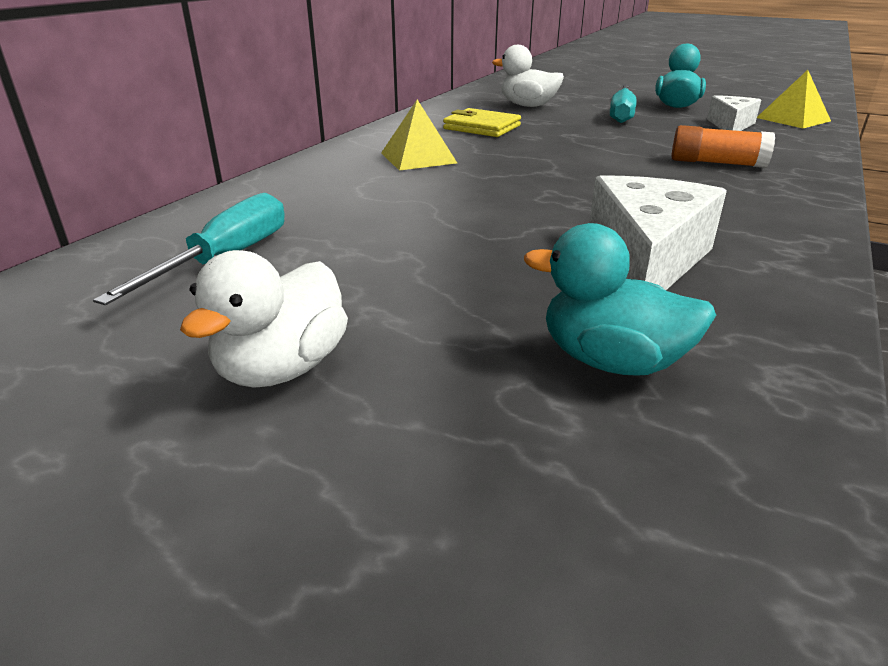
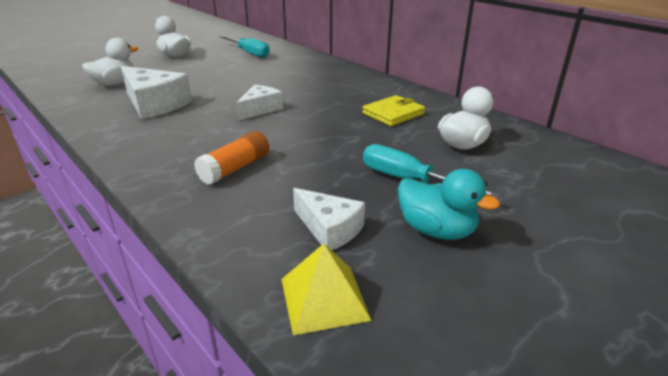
camera: 110 degrees right, 0 degrees up
yellow pyramid [381,100,457,171] -> none
turquoise duck [524,223,716,376] -> white duck [82,38,138,86]
none -> white cheese [236,85,283,121]

